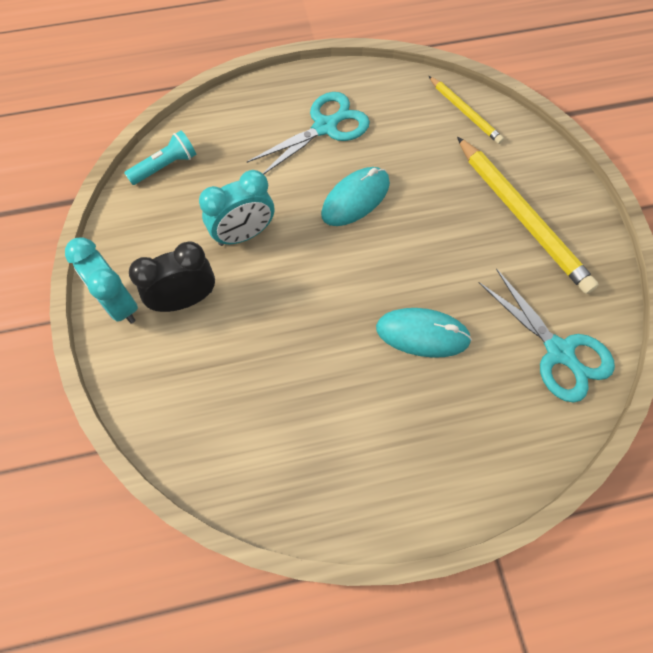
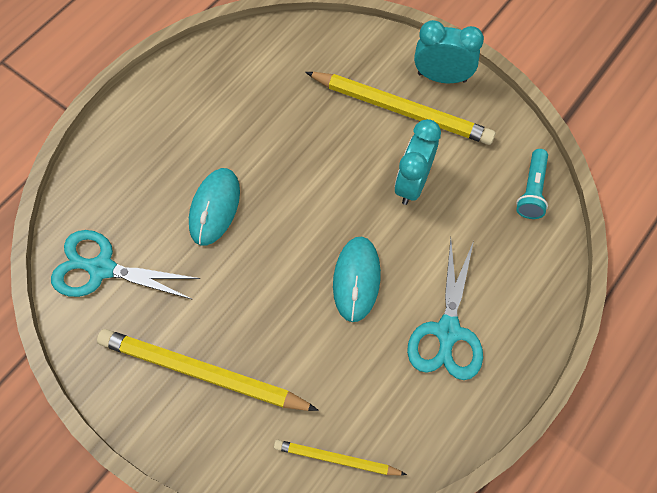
camera: 140 degrees right, 0 degrees up
black clock [129,241,215,312] -> yellow pencil [305,72,496,145]
turquoise mouse [376,308,472,358] -> turquoise mouse turned 45 degrees counterclockwise [189,168,240,246]

